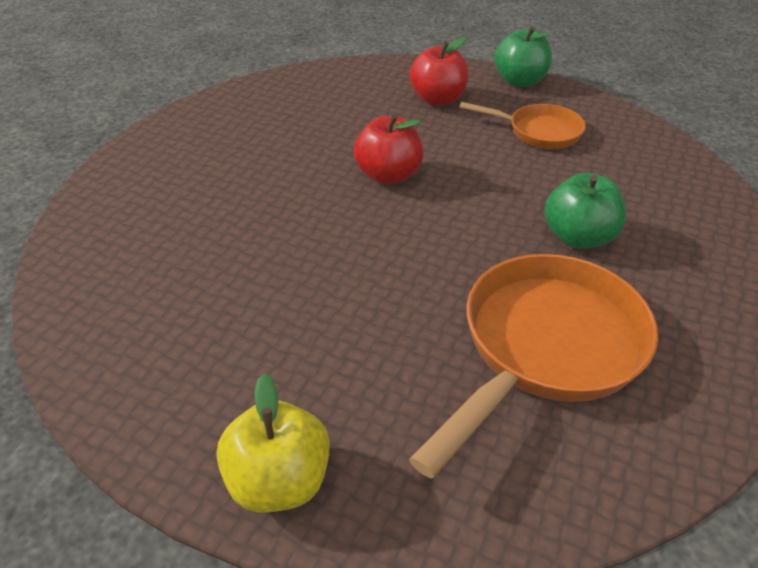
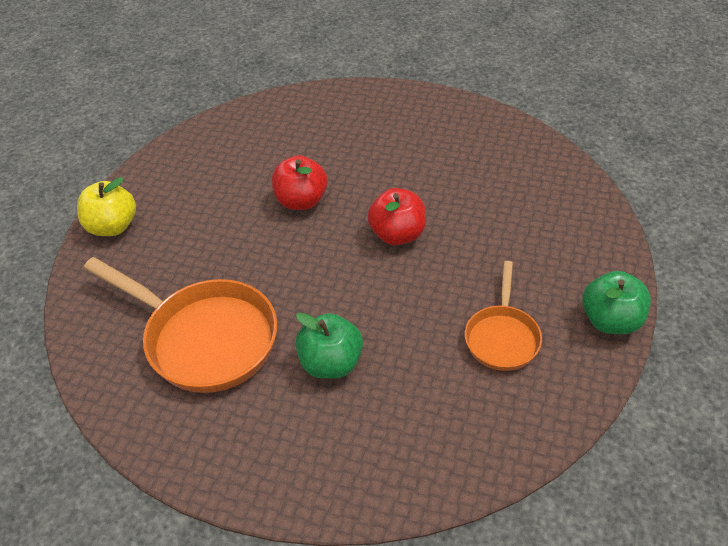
camera: 85 degrees right, 5 degrees up
red apple [410,37,469,106] -> red apple moved to [271,155,328,210]

